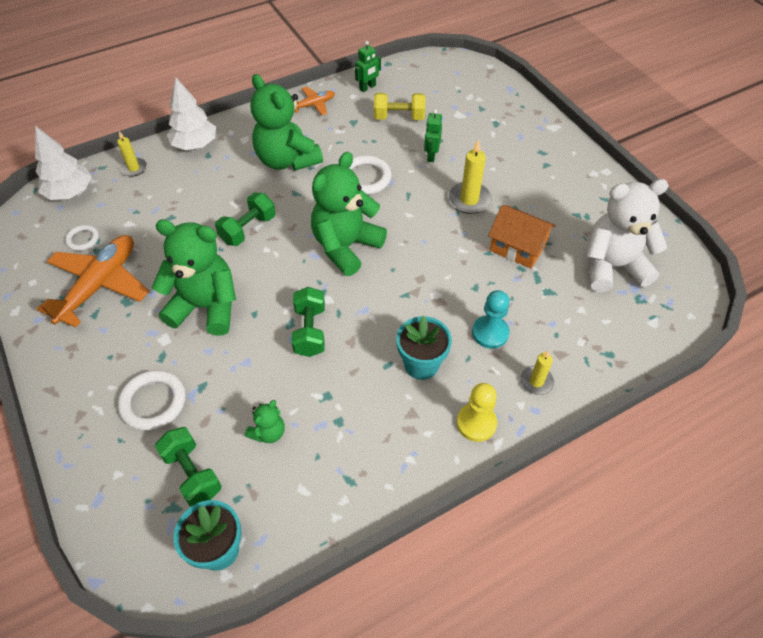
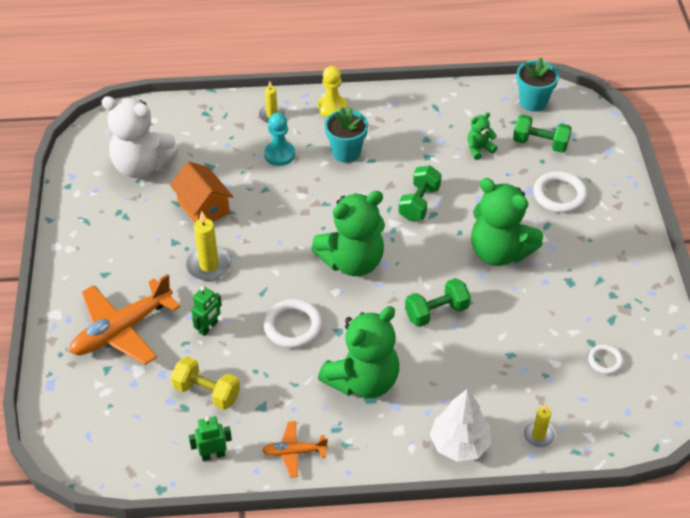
camera: 155 degrees left, 5 degrees down
white tree [35,126,92,200] -> none
orange plane [37,235,149,327] -> orange plane moved to [70,274,180,365]
green dumbbell [155,427,222,507] -> green dumbbell turned 60 degrees counterclockwise [513,114,572,153]
green teddy bear [250,74,323,171] -> green teddy bear turned 60 degrees clockwise [318,306,399,398]

